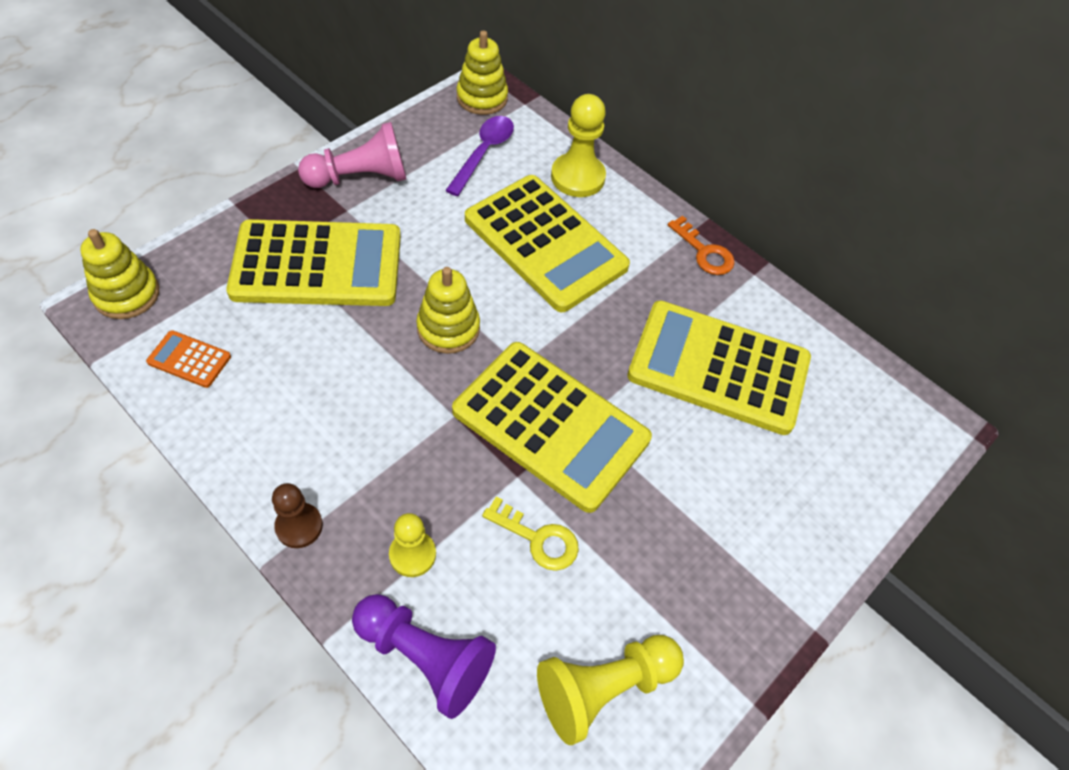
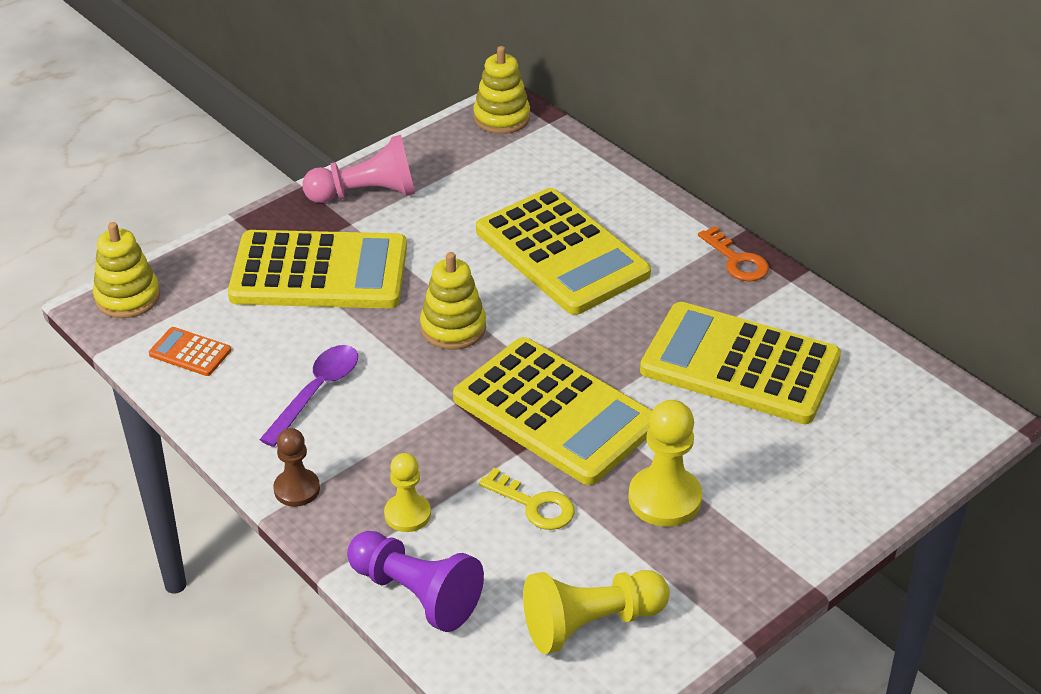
camera: 10 degrees right, 15 degrees down
purple spoon [445,116,514,196] -> purple spoon moved to [259,345,358,447]
yellow pawn [551,94,606,197] -> yellow pawn moved to [628,400,702,527]

